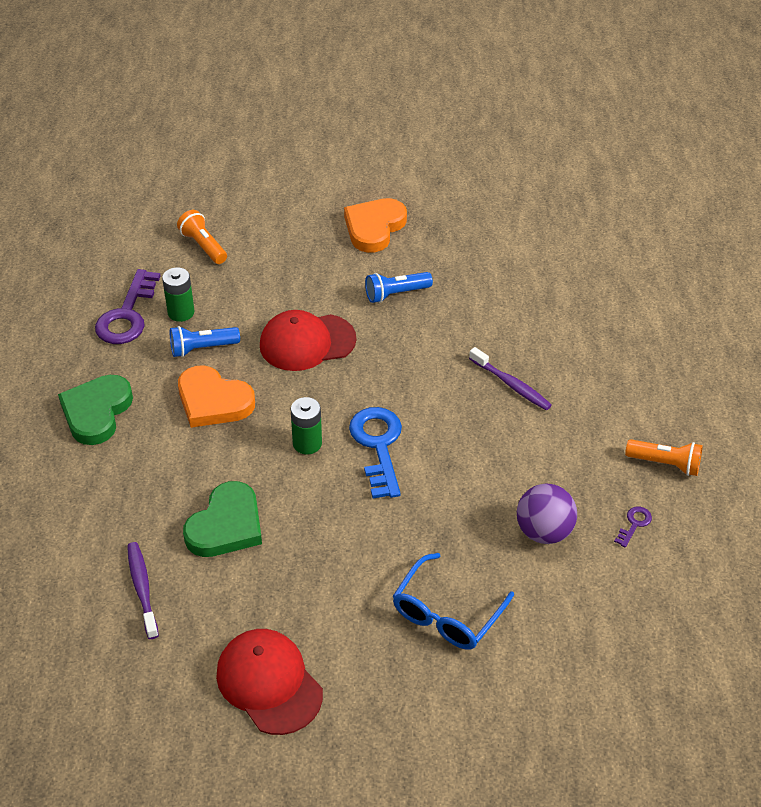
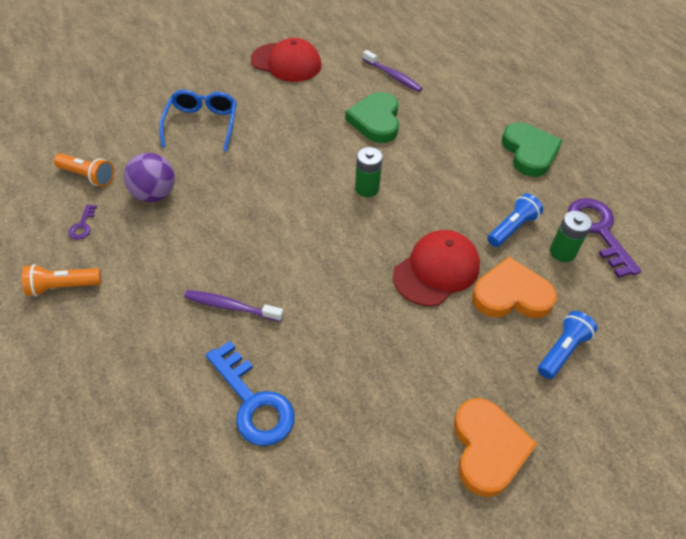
camera: 150 degrees right, 5 degrees up
orange flashlight [177,210,227,264] -> orange flashlight moved to [54,153,114,187]
orange heart [178,365,255,428] -> orange heart moved to [472,257,557,318]
blue key [349,407,402,498] -> blue key moved to [206,341,295,446]
blue flashlight [365,272,433,303] -> blue flashlight moved to [538,311,598,379]

